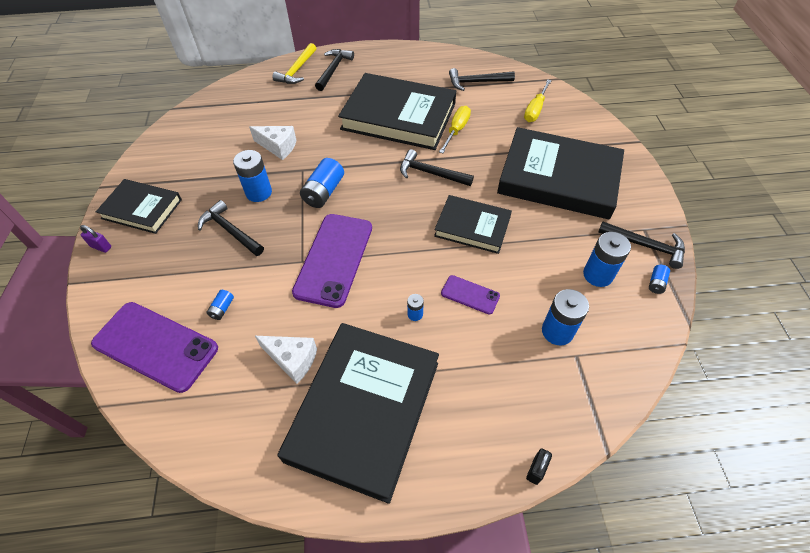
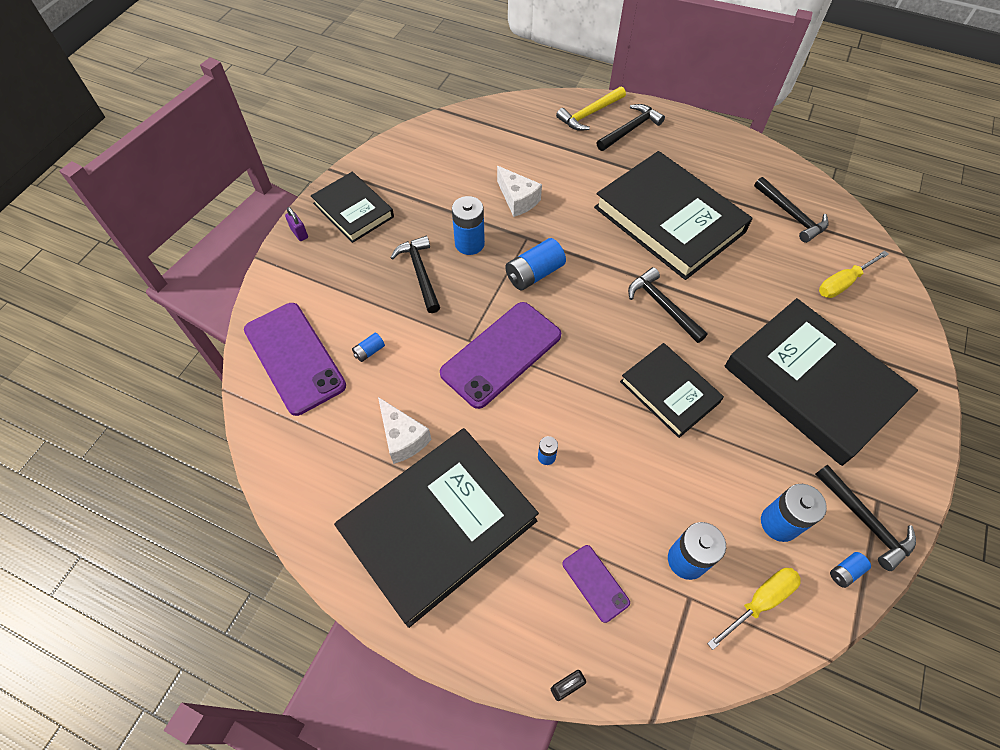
camera: 30 degrees right, 5 degrees up
yellow screwdriver [439,106,471,153] -> yellow screwdriver moved to [707,568,801,650]
purple phone [441,275,500,315] -> purple phone moved to [562,545,630,623]
black hammer [449,68,515,91] -> black hammer turned 150 degrees counterclockwise [754,177,829,243]

